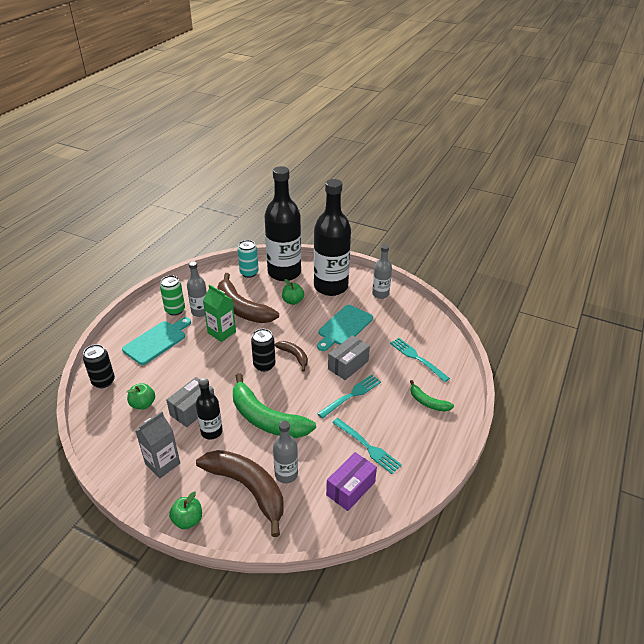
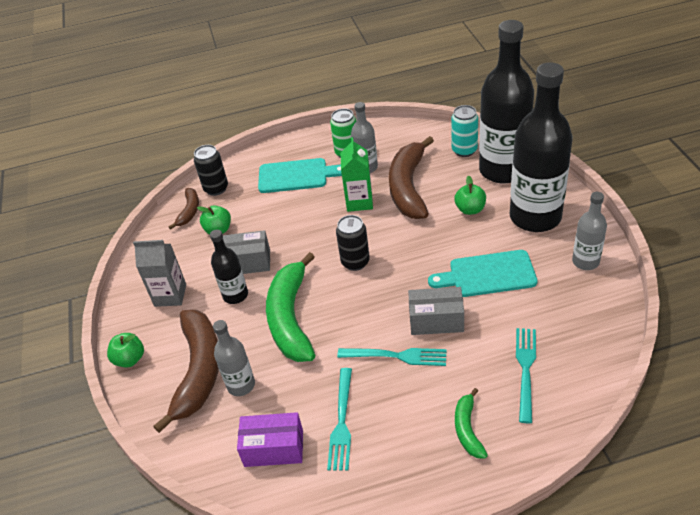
camera: 55 degrees right, 5 degrees up
brown banana [275,341,308,371] -> brown banana moved to [168,188,199,230]

